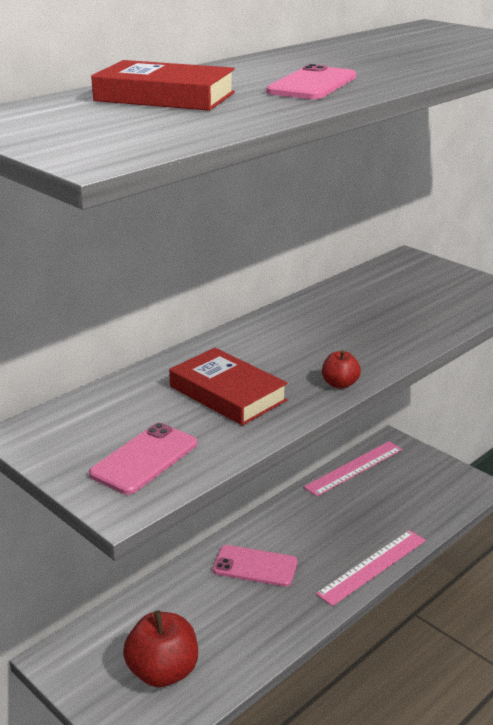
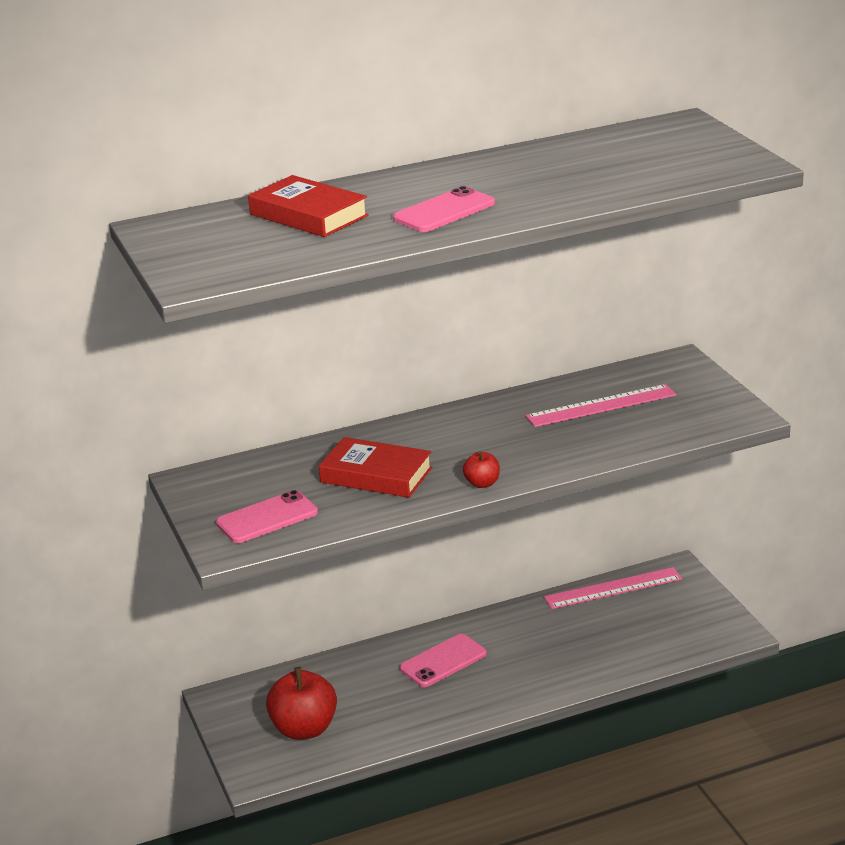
camera: 25 degrees right, 0 degrees up
red book [169,348,288,426] -> red book turned 45 degrees counterclockwise [319,437,432,498]
pink phone [213,545,298,587] -> pink phone turned 75 degrees counterclockwise [400,634,487,687]
pink ruler [316,530,426,606] -> pink ruler moved to [526,384,676,427]

